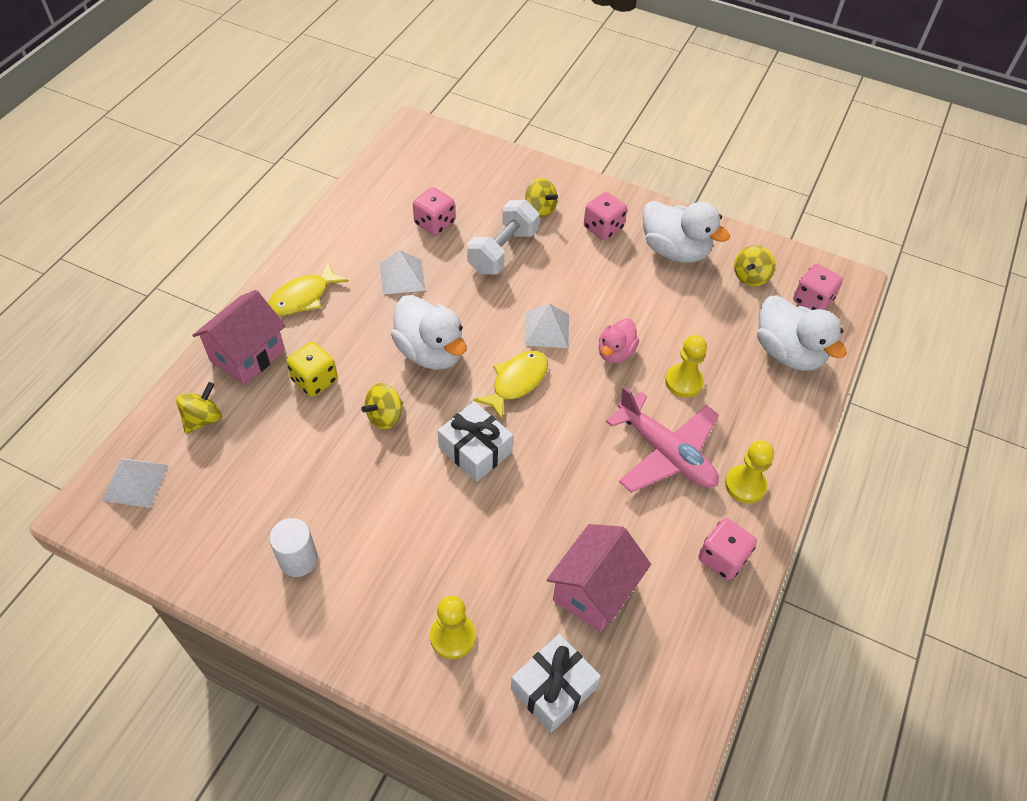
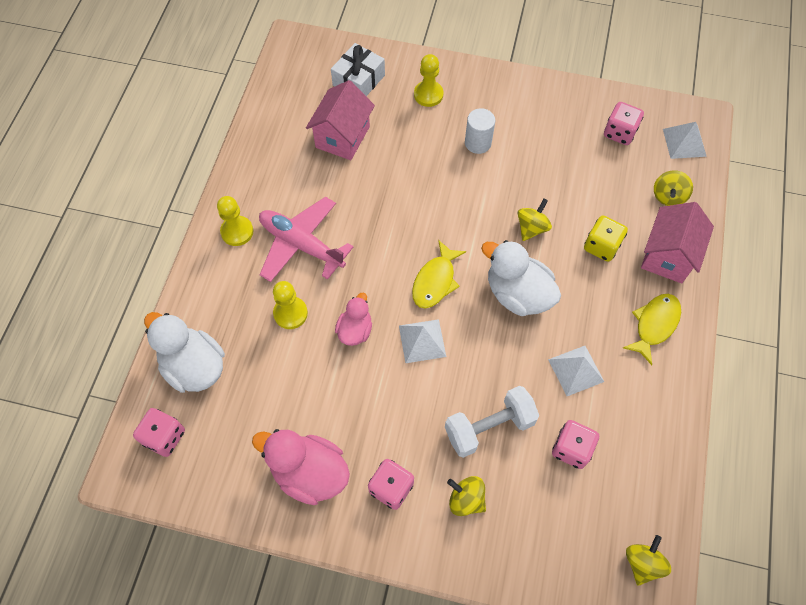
camera: 170 degrees right, 10 degrees up
white cylinder [269,518,318,577] -> white cylinder moved to [465,108,495,154]
white gift [438,402,513,482] -> none
white dumbbell [467,200,539,275] -> white dumbbell turned 45 degrees clockwise [445,386,539,458]
white duck [643,201,730,263] -> pink duck [252,429,350,505]
pink dice [698,518,757,580] -> pink dice moved to [604,102,644,145]
yellow spinning top [734,245,776,286] -> yellow spinning top moved to [626,535,671,586]

